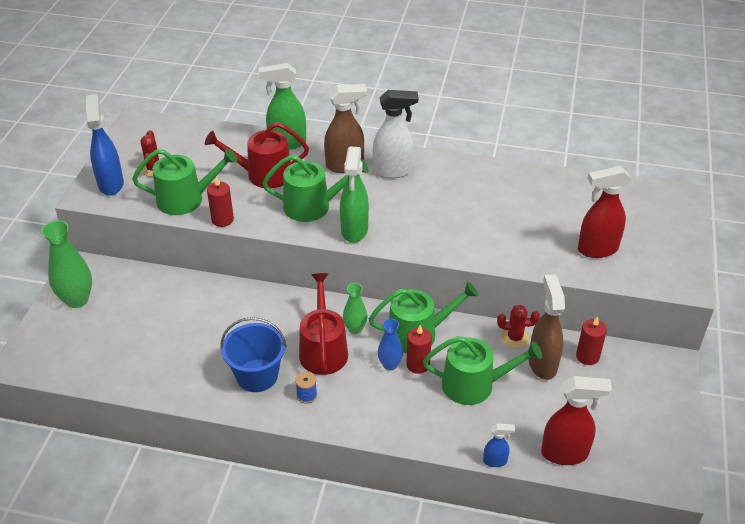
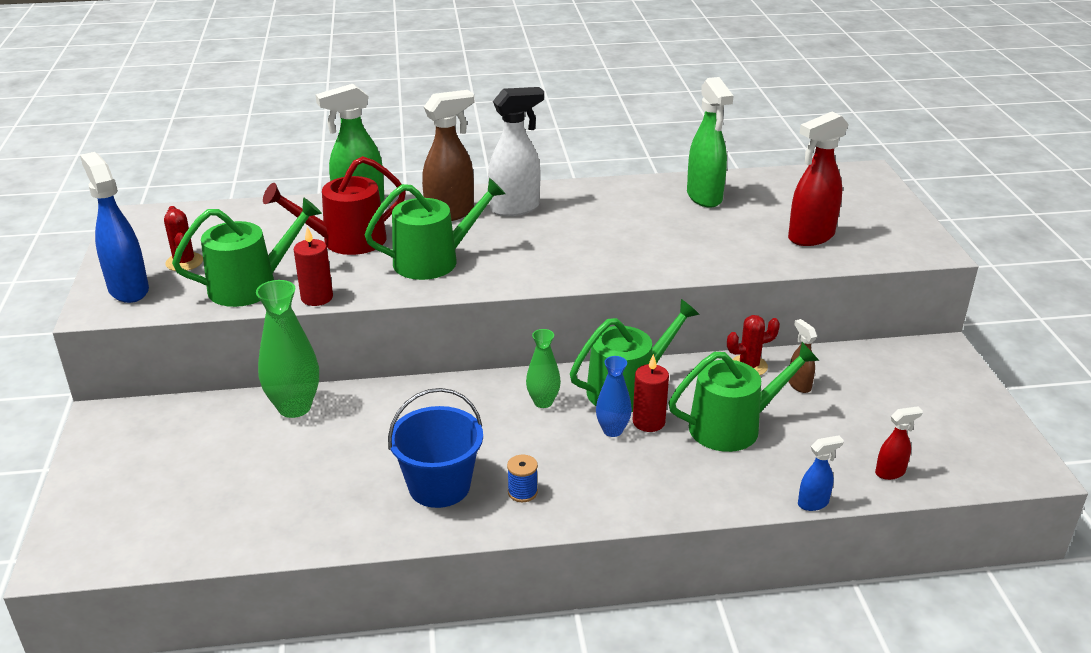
camera: 20 degrees left, 10 degrees down
green vase [41,220,92,308] -> green vase moved to [256,280,319,418]
red watering can [299,273,348,375] -> none
green spray bottle [340,146,369,243] -> green spray bottle moved to [687,77,733,208]
brown spray bottle [529,274,565,380] -> brown spray bottle [788,319,817,393], size x0.51
red spray bottle [541,376,612,465] -> red spray bottle [875,406,923,480], size x0.51
red candle [576,316,607,365] -> none

